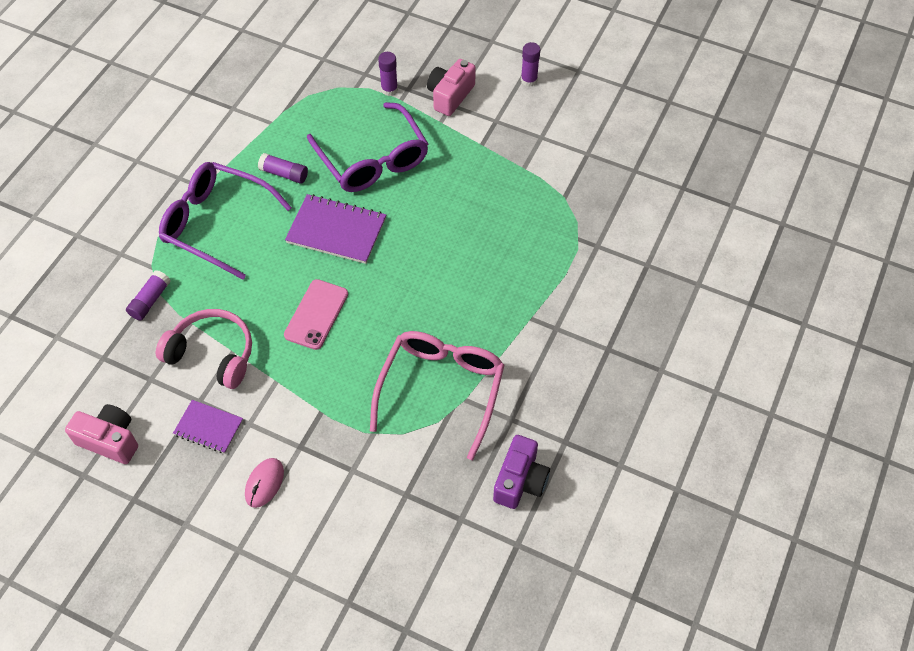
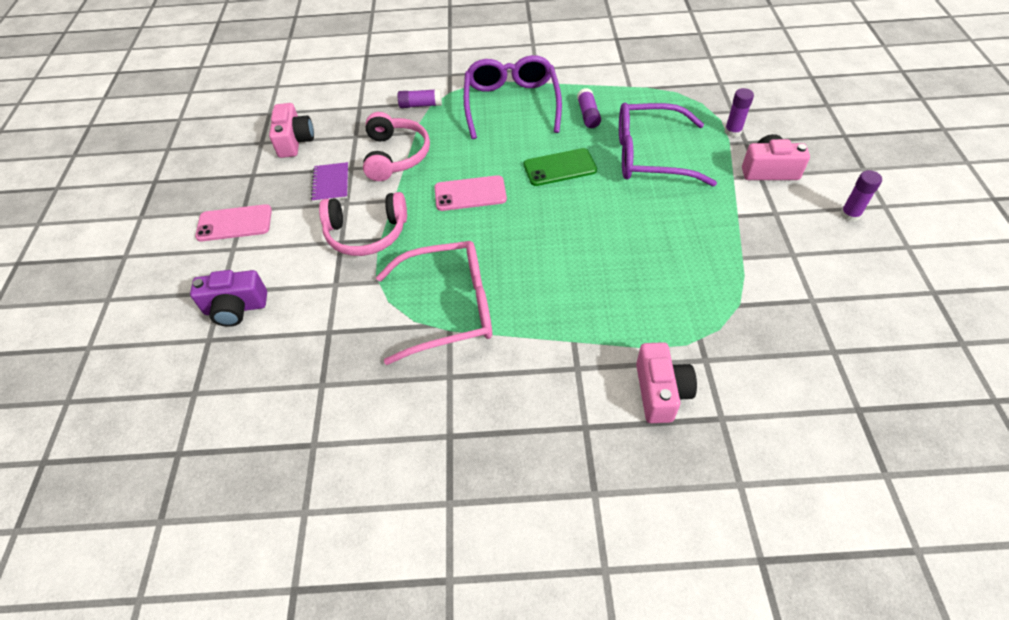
camera: 65 degrees right, 5 degrees down
pink mouse [245,458,284,508] -> none
purple notebook [285,194,386,264] -> green phone [524,148,597,186]
purple glasses [307,102,428,192] -> purple glasses turned 60 degrees clockwise [619,103,717,186]
purple camera [493,435,550,509] -> purple camera moved to [190,270,267,327]
none -> pink phone [195,204,272,242]
none -> pink headphones [319,192,407,256]
none -> pink camera [636,342,697,423]

